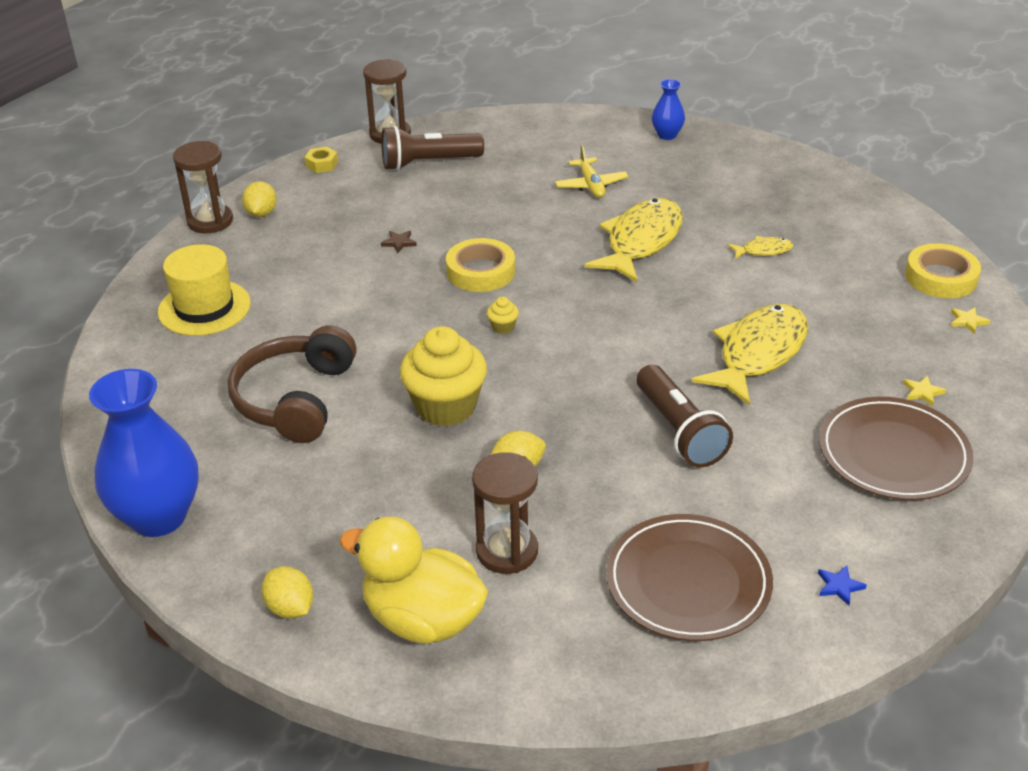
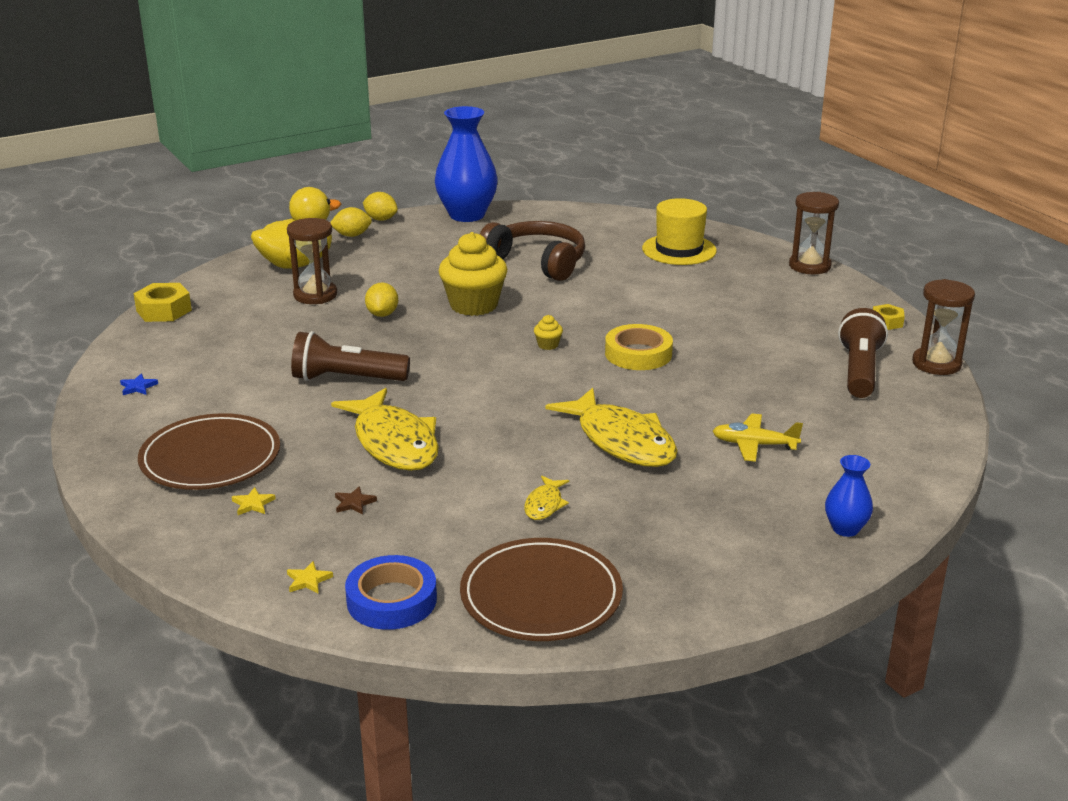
camera: 115 degrees right, 10 degrees down
yellow lemon [242,181,277,217] -> yellow lemon moved to [363,192,398,221]
brown star [381,231,417,253] -> brown star moved to [335,486,377,515]
brown plate [606,514,773,641] -> brown plate moved to [460,538,623,641]
yellow tape [905,243,981,298] -> blue tape [345,555,437,630]
none -> yellow nut [133,283,192,322]

